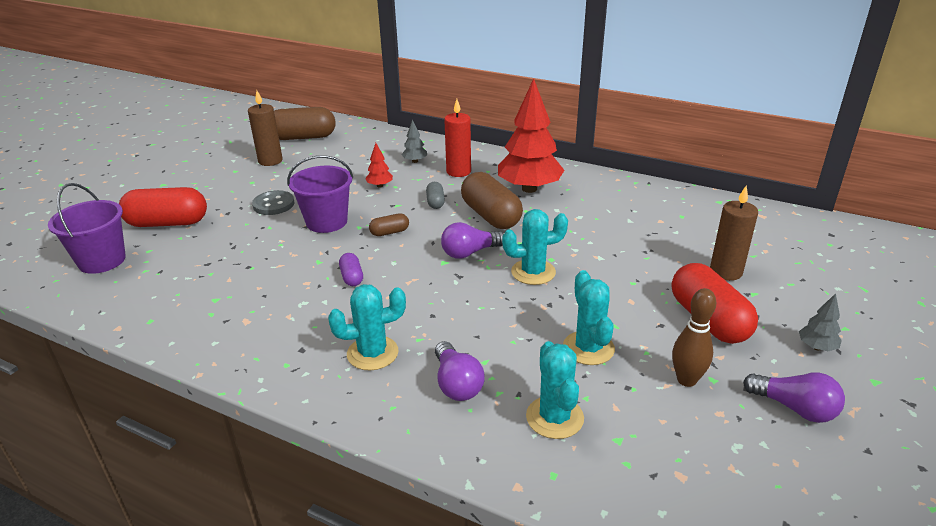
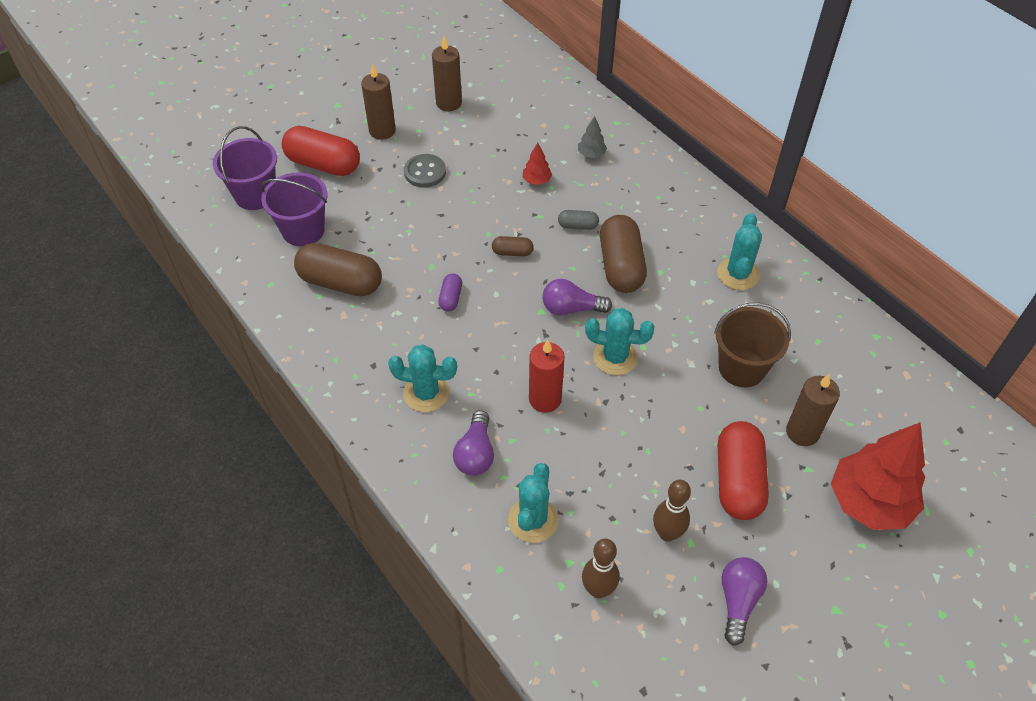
camera: 25 degrees right, 20 degrees up
brown capsule [274,107,336,140] -> brown capsule moved to [294,243,382,297]
purple bucket [287,155,353,233] -> purple bucket moved to [261,172,328,246]
grey capsule [426,182,445,209] -> grey capsule turned 75 degrees clockwise [558,210,599,230]
red candle [444,99,471,177] -> red candle moved to [529,340,565,413]
red tree [498,78,564,193] -> red tree moved to [831,422,925,530]
turquoise cactus [563,270,615,365] -> turquoise cactus moved to [717,213,762,290]
purple light bulb [743,372,845,423] -> purple light bulb turned 135 degrees counterclockwise [722,557,768,645]
grey tree [799,293,842,351] -> none
none -> brown candle [361,64,396,140]
none -> brown bowling pin [582,538,619,598]
none -> brown bucket [714,303,791,387]

